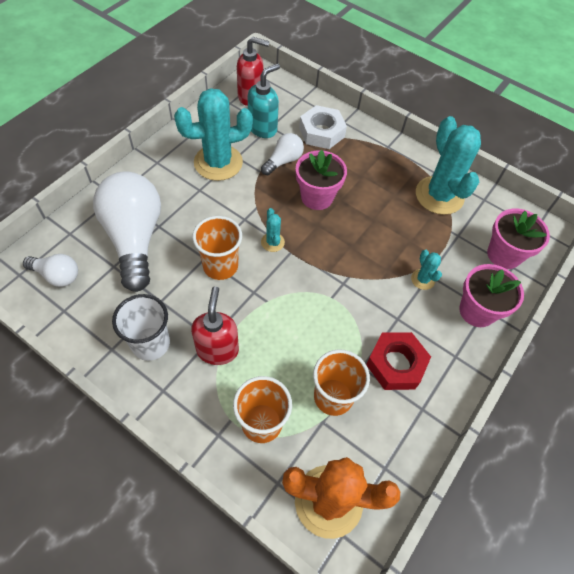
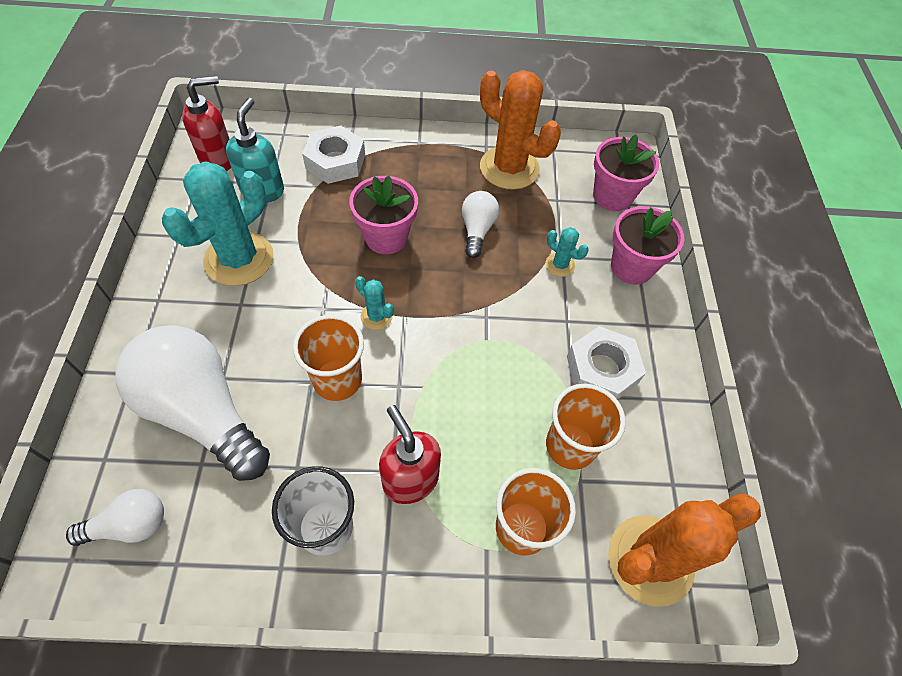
camera: 35 degrees left, 0 degrees up
white light bulb [261,133,304,175] -> white light bulb moved to [462,191,499,258]
red nut [366,332,431,390] -> white nut [567,326,646,400]
turquoise cactus [416,116,481,215] -> orange cactus [480,70,561,190]

